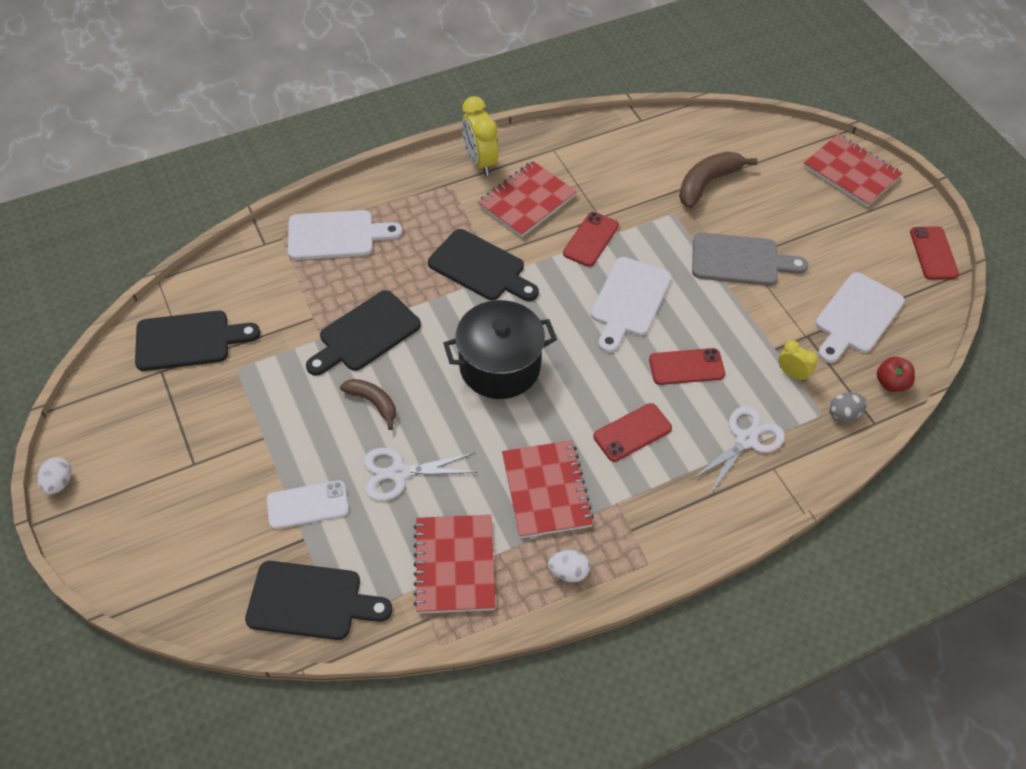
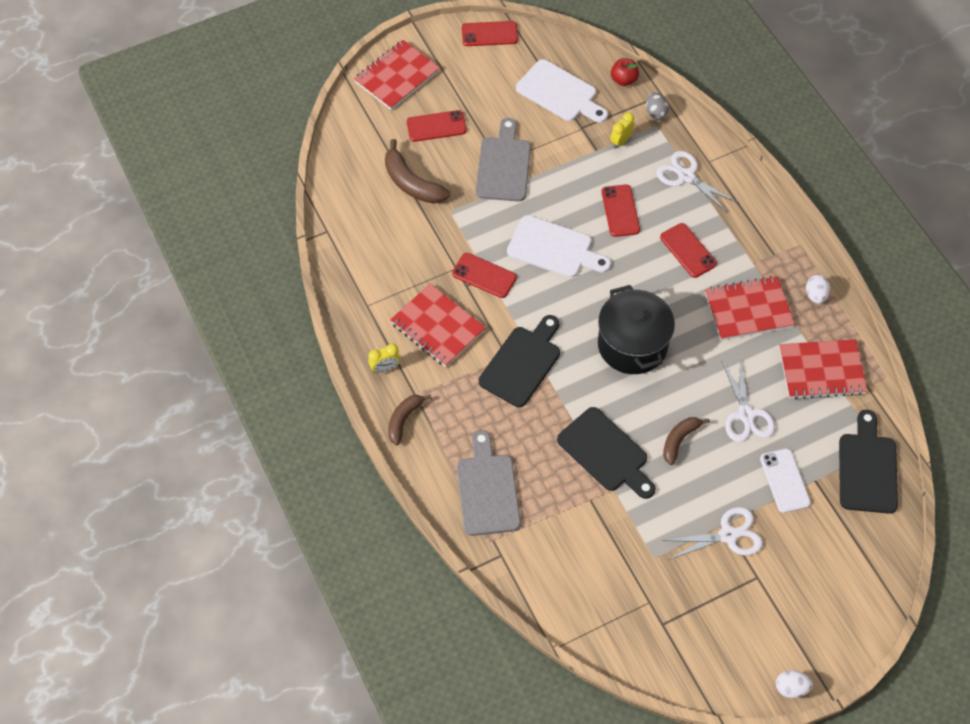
camera: 90 degrees left, 5 degrees up
black cutting board [135,311,260,371] -> none
white cutting board [288,210,402,260] -> grey cutting board [457,430,521,536]
yellow clock [462,96,499,176] -> yellow clock [368,344,400,373], size x0.56
none -> brown banana [388,395,432,445]
none -> red phone [407,110,467,142]
none -> white scissors [662,507,763,560]

